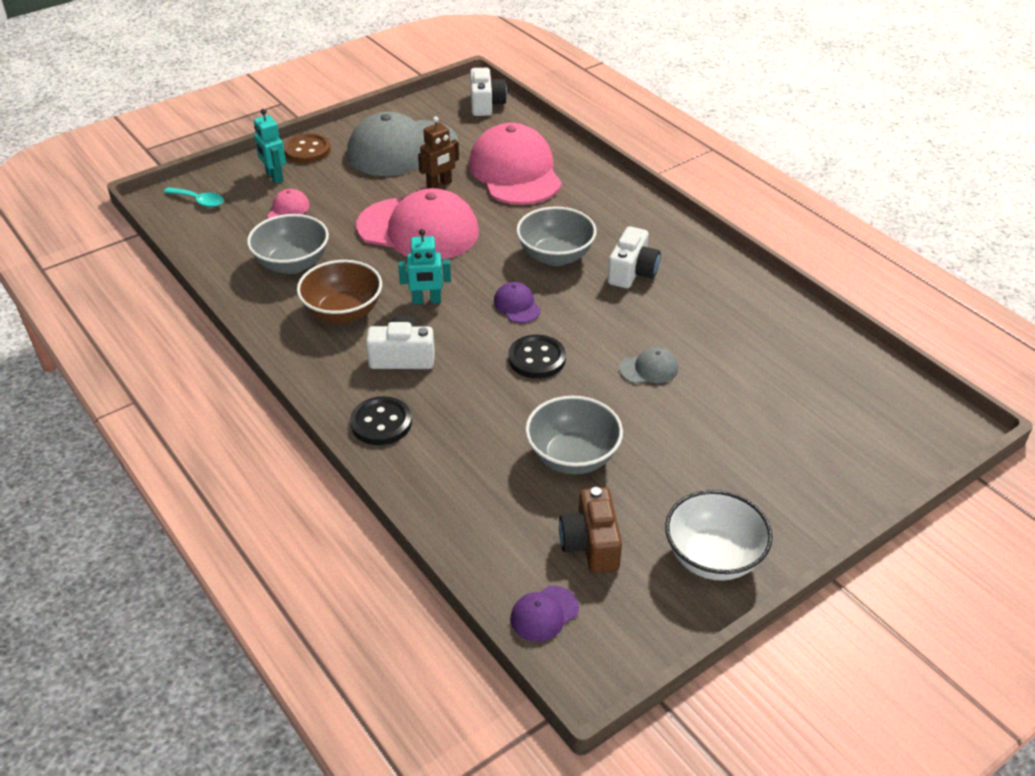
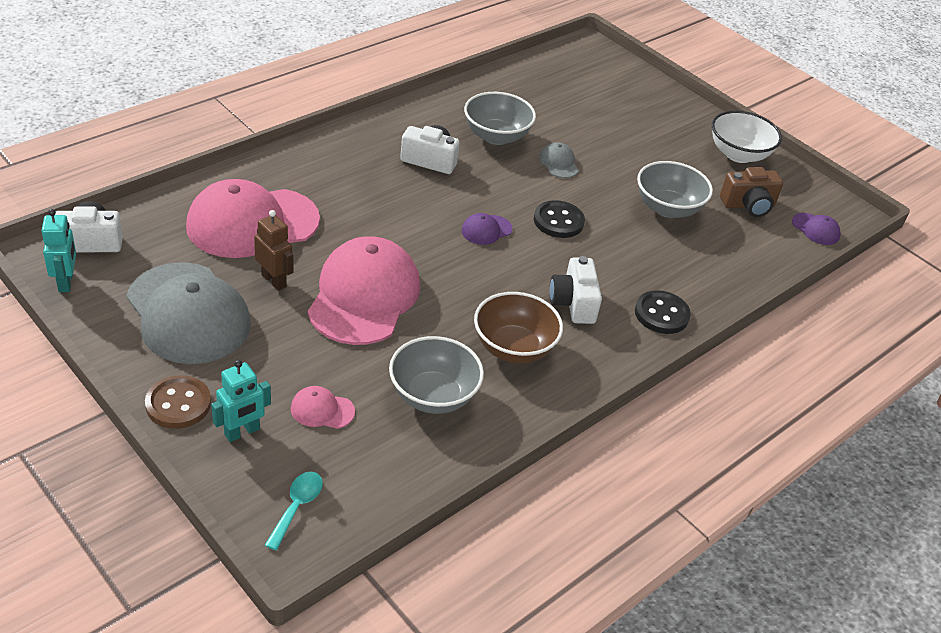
camera: 100 degrees left, 0 degrees up
turquoise robot [398,229,451,304] -> turquoise robot moved to [41,209,76,292]
grey bowl [516,206,597,266] -> grey bowl moved to [464,92,536,145]

